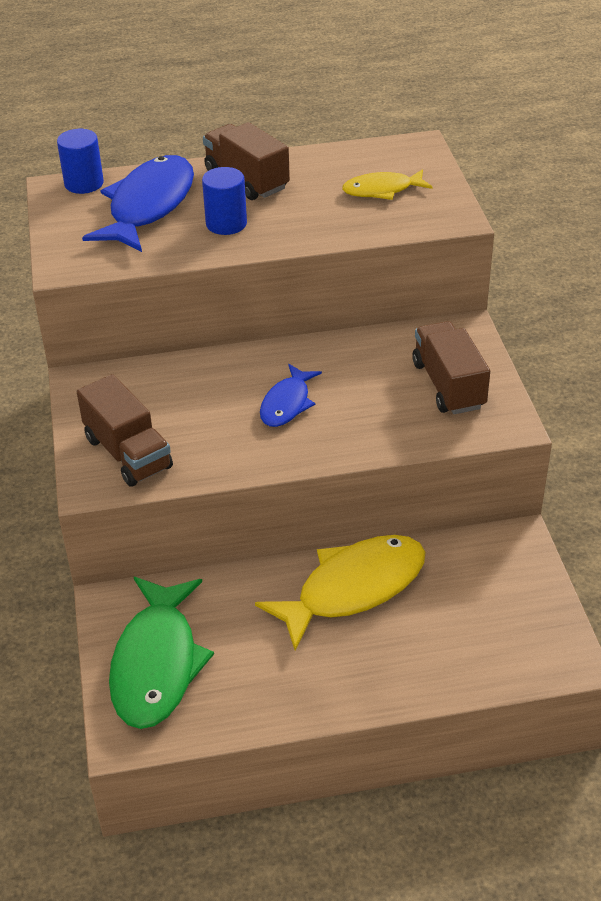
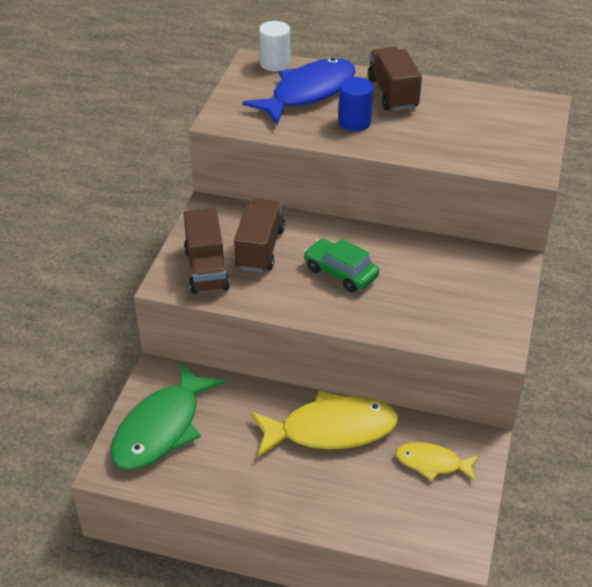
camera: 25 degrees right, 0 degrees up
blue cylinder [57,129,104,194] -> white cylinder [259,21,290,71]
blue fish [260,364,322,427] -> green car [304,238,379,292]
yellow fish [342,169,432,200] -> yellow fish moved to [395,442,479,481]
brown truck [412,321,490,414] -> brown truck moved to [234,198,285,272]

